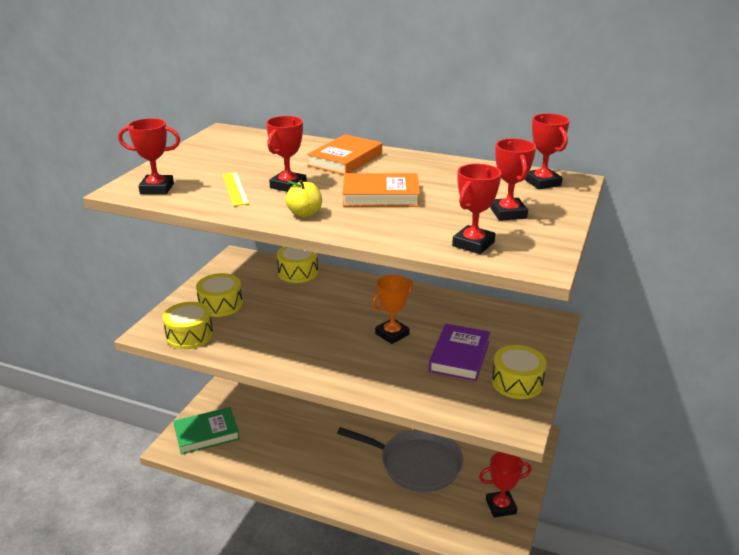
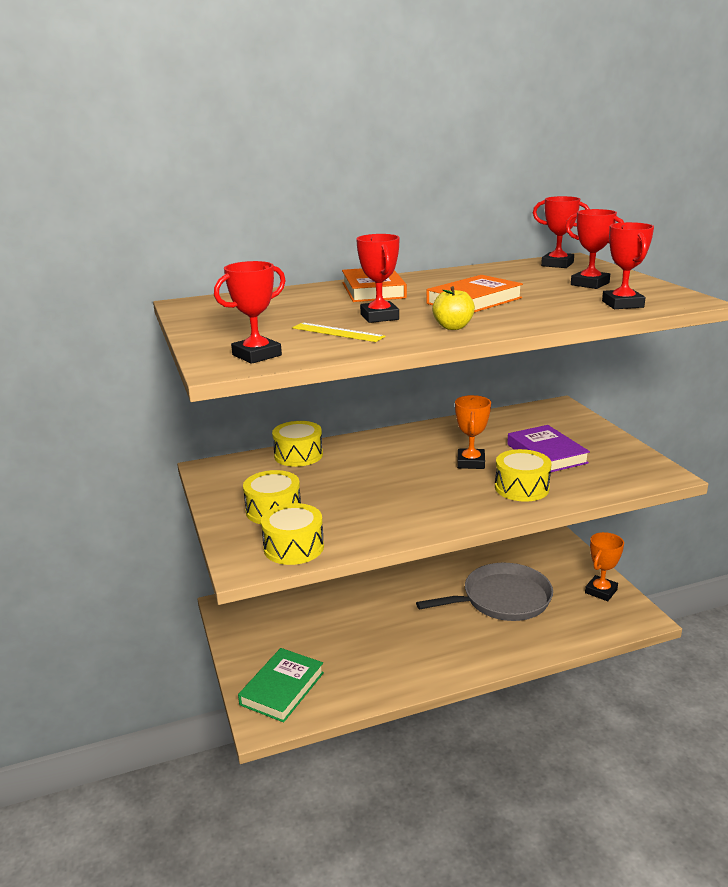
camera: 40 degrees left, 5 degrees down
red trophy [479,452,532,518] -> orange trophy [585,532,624,601]
yellow drum [492,345,546,399] -> yellow drum moved to [495,449,552,502]

